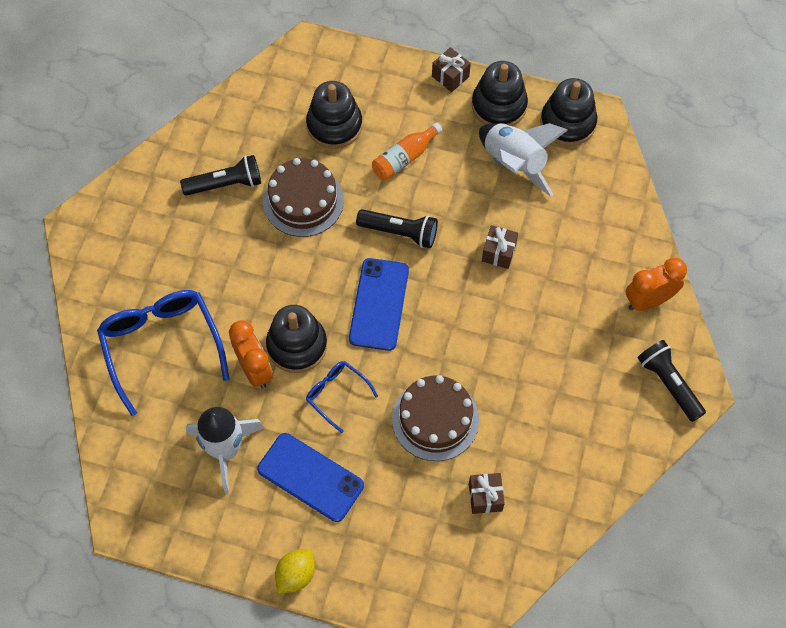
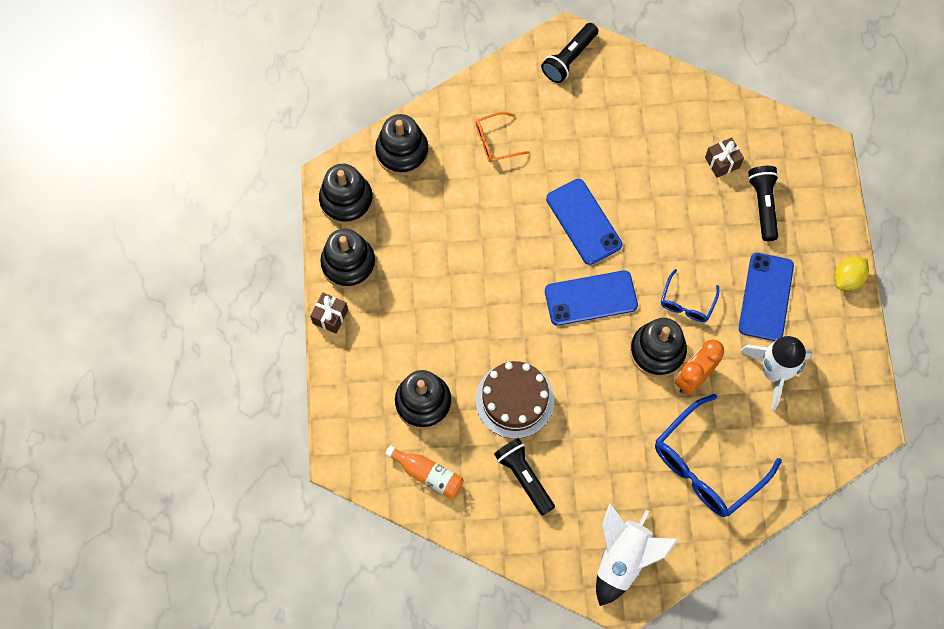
camera: 110 degrees left, 5 degrees up
yellow lemon [275,549,315,594] -> yellow lemon turned 60 degrees counterclockwise [835,257,869,290]
black flashlight [356,209,438,248] -> black flashlight moved to [748,166,779,241]
orange bottle [372,122,443,180] -> orange bottle moved to [385,445,464,499]
brown cake [392,375,479,461] -> none
white rocket [479,123,568,196] -> white rocket moved to [596,503,678,606]
brown gift [482,225,518,269] -> none
orange clock [626,258,687,311] -> none
none -> black stacking toy [375,114,429,176]
none -> orange glasses [476,112,529,163]
none -> blue phone [546,179,622,265]

